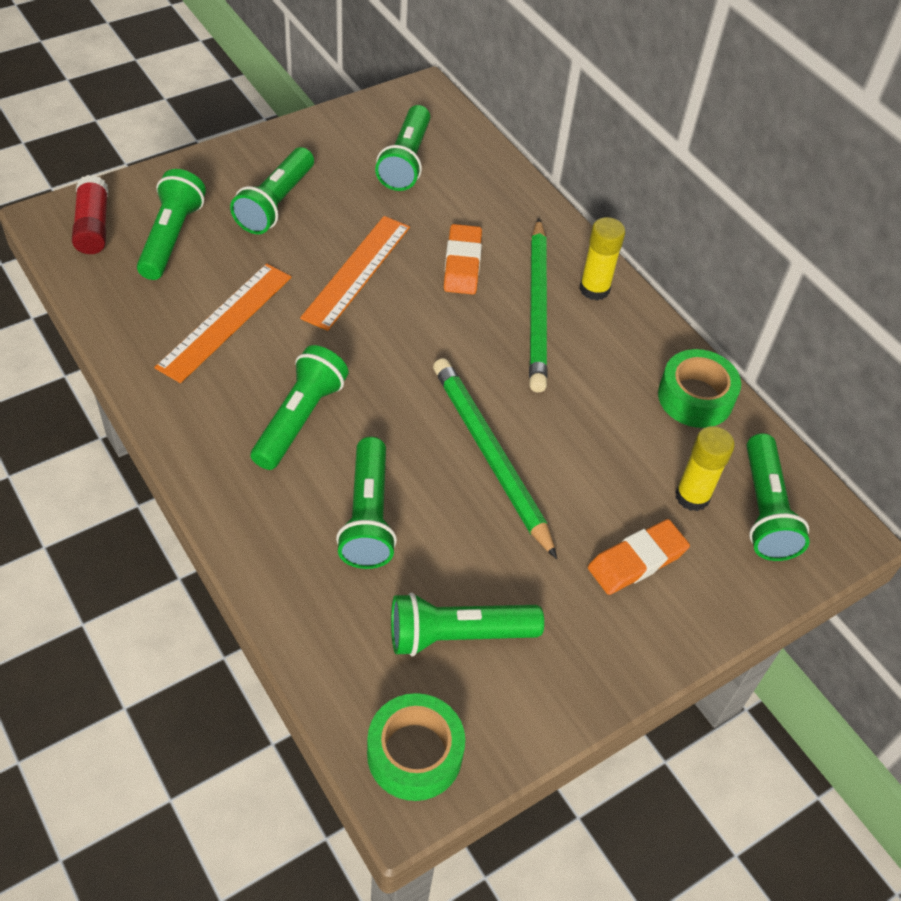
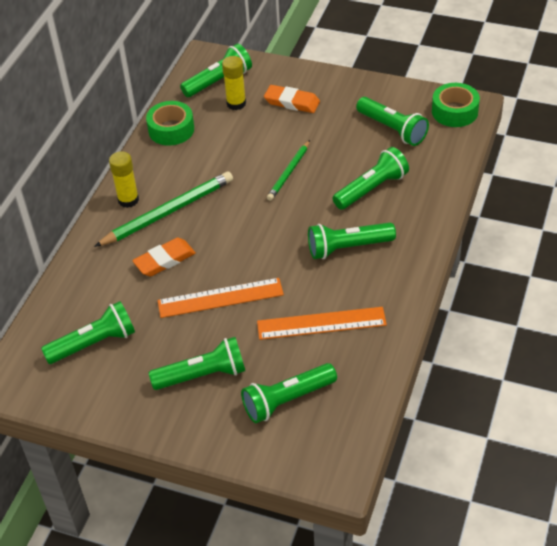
camera: 120 degrees left, 5 degrees down
red glue stick [72,175,108,254] -> none
green pencil [433,358,557,559] -> green pencil [267,140,310,201], size x0.60

